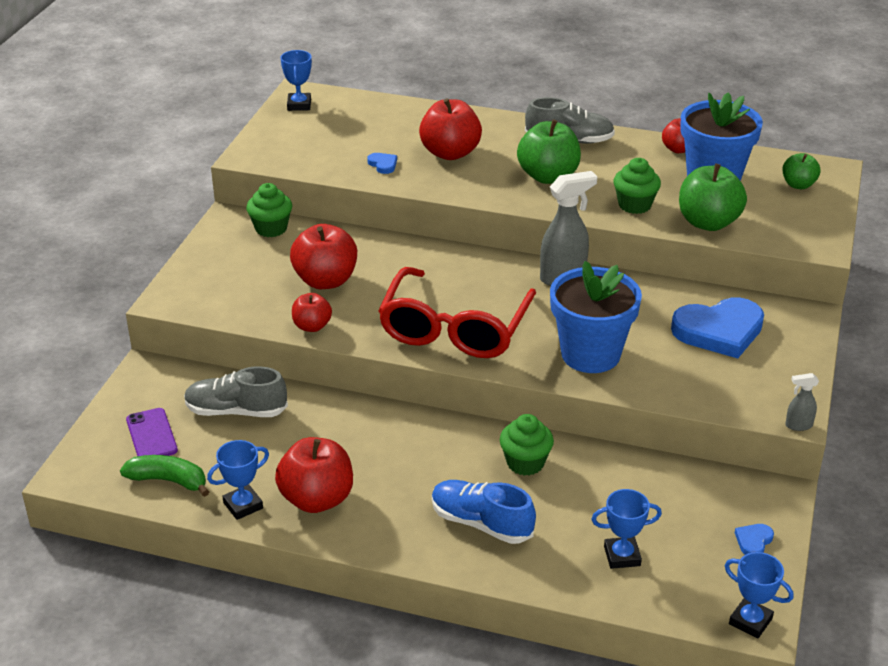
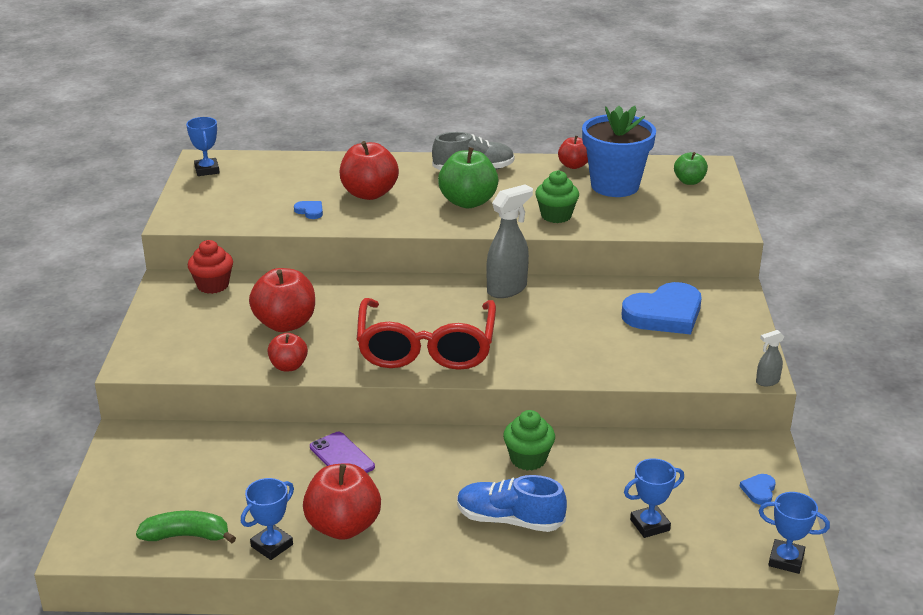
camera: 15 degrees left, 5 degrees down
purple phone [126,408,178,456] -> purple phone moved to [310,432,375,473]
grey shoe [184,366,288,417] -> none
green cupcake [246,183,292,237] -> red cupcake [188,240,233,294]
blue flower pot [550,261,642,373] -> none
green apple [679,163,747,231] -> none

